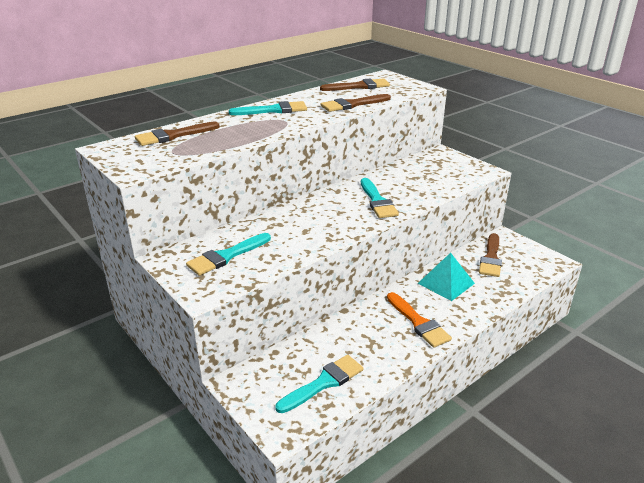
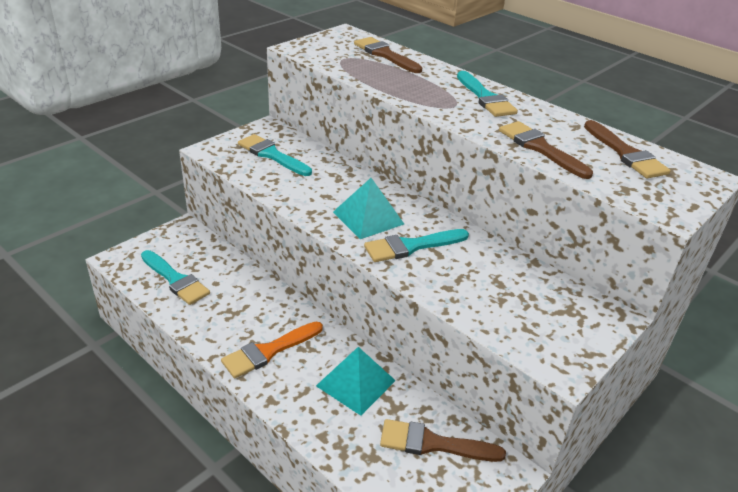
camera: 80 degrees right, 5 degrees up
none -> turquoise pyramid [333,178,404,239]

